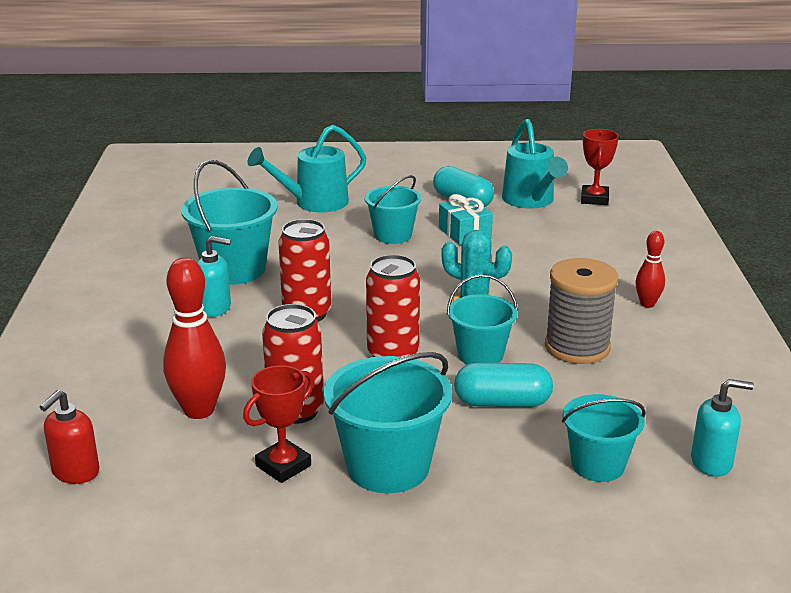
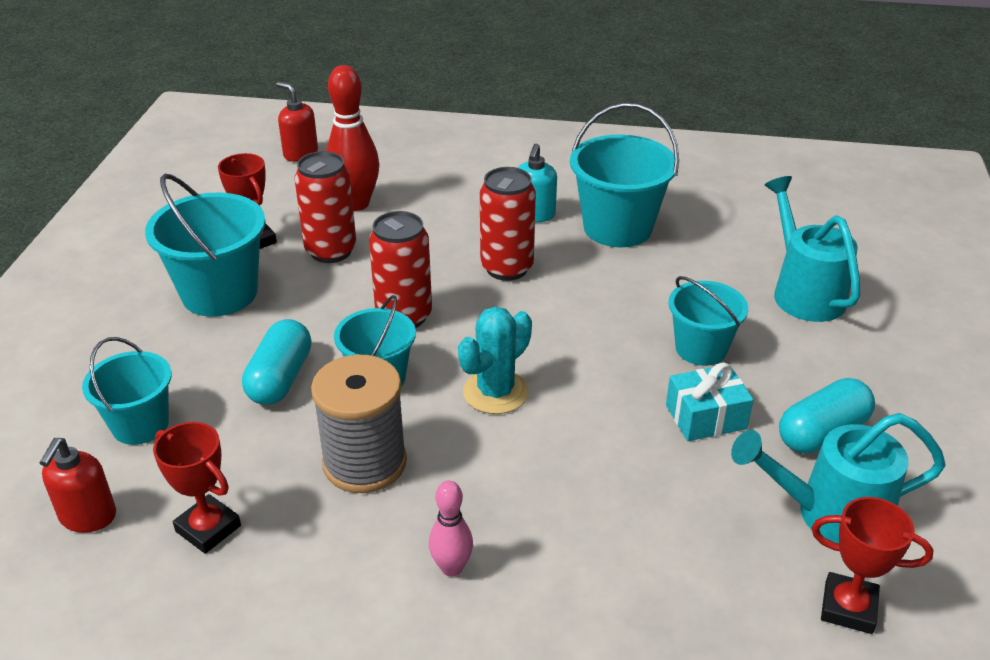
camera: 100 degrees right, 10 degrees up
red bowling pin [636,231,665,308] -> pink bowling pin [429,481,473,577]
turquoise soap dispenser [691,379,754,477] -> red soap dispenser [40,438,116,533]
none -> red trophy [153,422,241,554]

